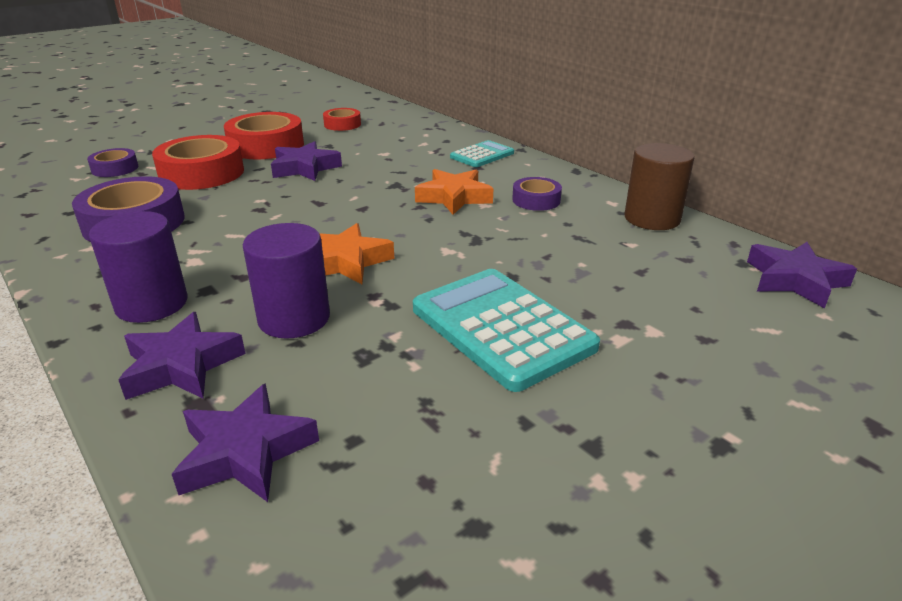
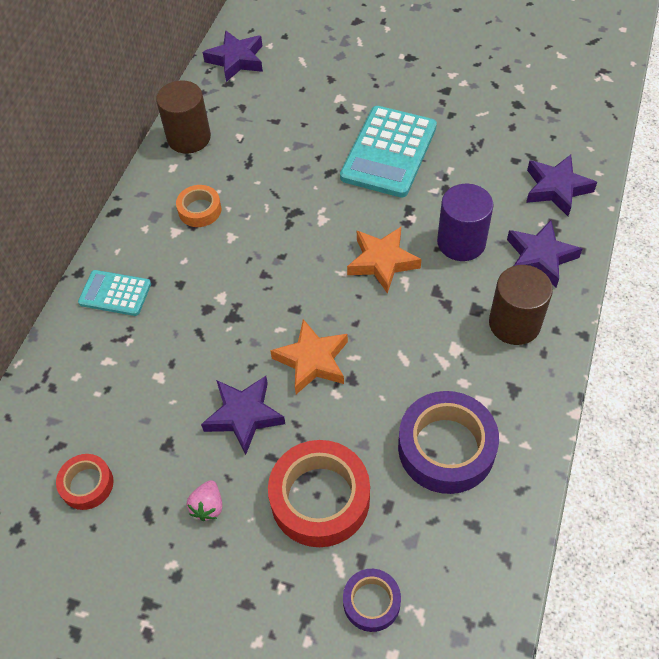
camera: 120 degrees left, 25 degrees up
purple cylinder [89,211,187,323] -> brown cylinder [489,265,553,345]
red tape [224,112,304,160] -> pink strawberry [187,480,222,521]
orange star [415,169,494,215] -> orange star moved to [270,319,348,394]
purple tape [512,177,562,211] -> orange tape [176,185,222,227]

